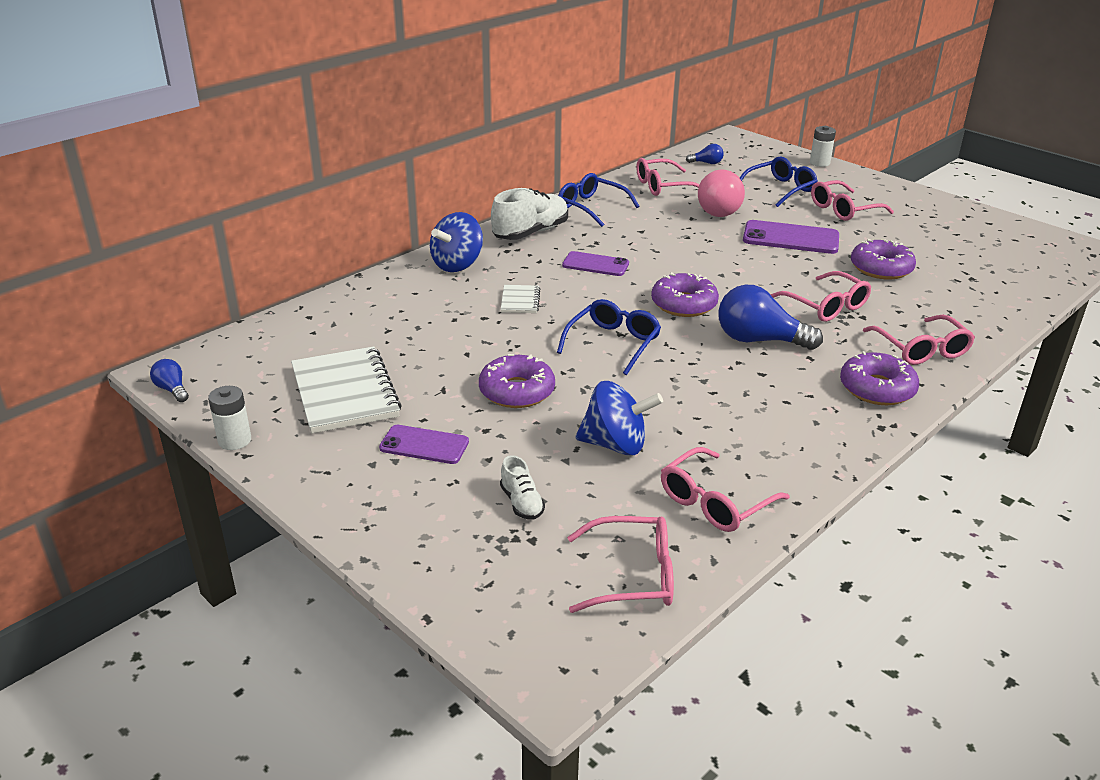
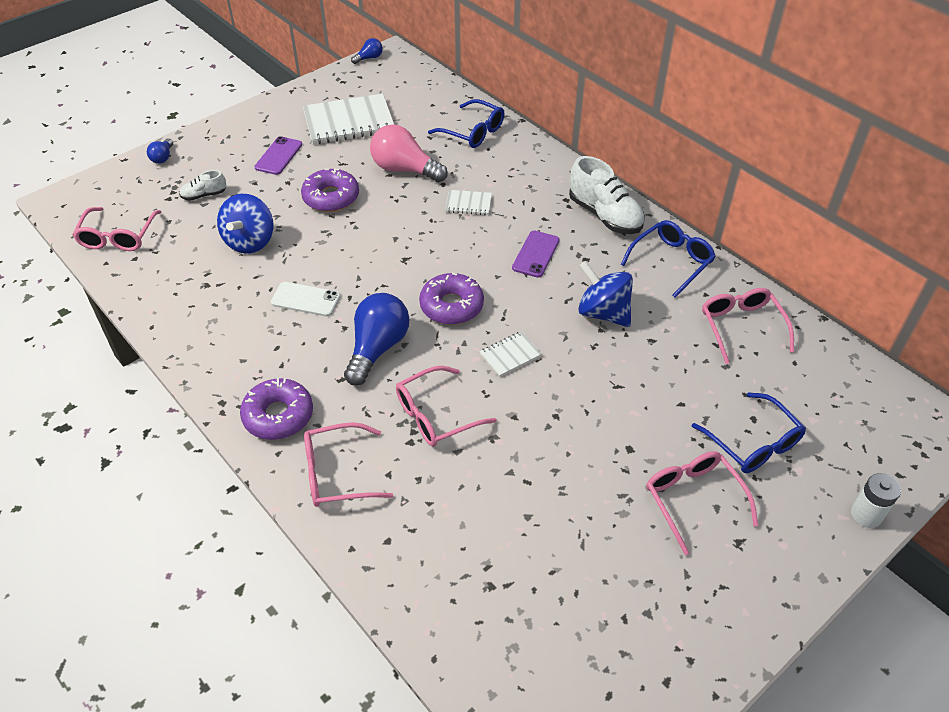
camera: 95 degrees right, 15 degrees up
white battery [208,386,251,450] -> none
blue spinning top [430,212,483,272] -> blue spinning top moved to [578,261,633,327]
blue glasses [557,299,661,375] -> blue glasses moved to [428,99,504,148]
pink glasses [661,447,790,532] -> none
blue light bulb [686,144,724,164] -> blue light bulb moved to [147,138,173,164]
pink light bulb [698,170,745,217] -> pink light bulb moved to [370,124,448,182]
purple phone [743,220,839,254] -> none
purple donut [851,239,916,280] -> none
none -> white phone [271,282,340,316]
none -> white notebook [480,331,542,377]

